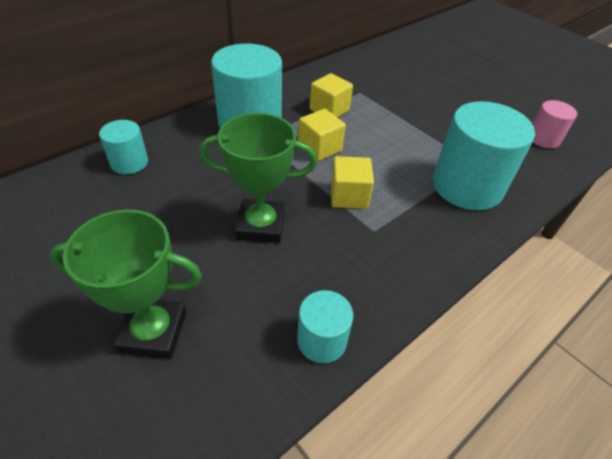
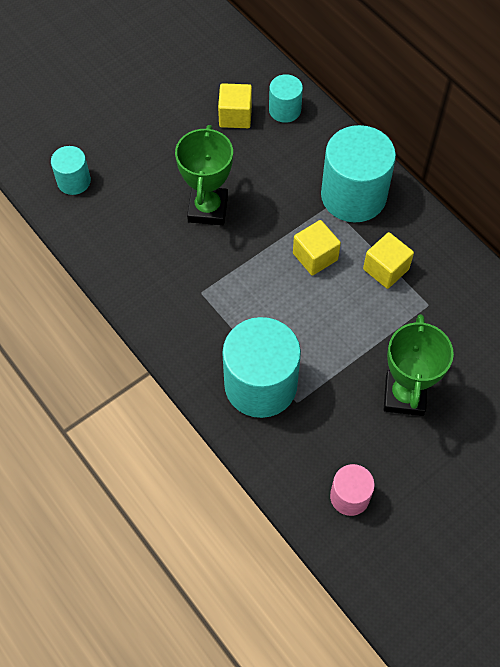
camera: 95 degrees right, 15 degrees up
green trophy [49,210,202,359] -> green trophy moved to [384,314,454,416]
turquoise cylinder [297,290,353,363] -> turquoise cylinder moved to [51,146,91,195]
yellow cube [331,156,374,209] -> yellow cube moved to [218,83,252,128]

